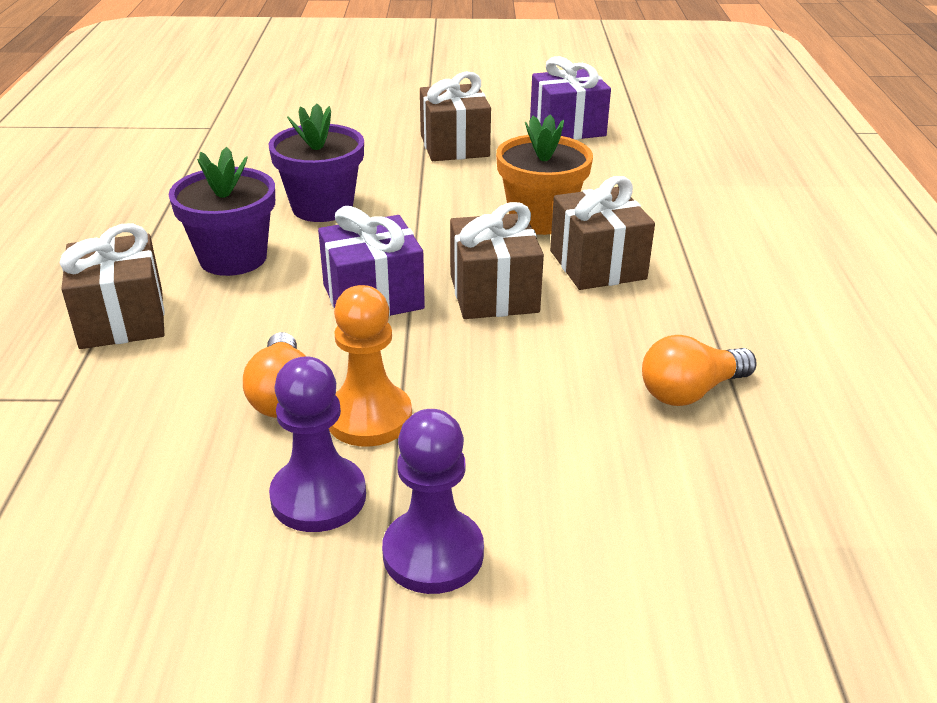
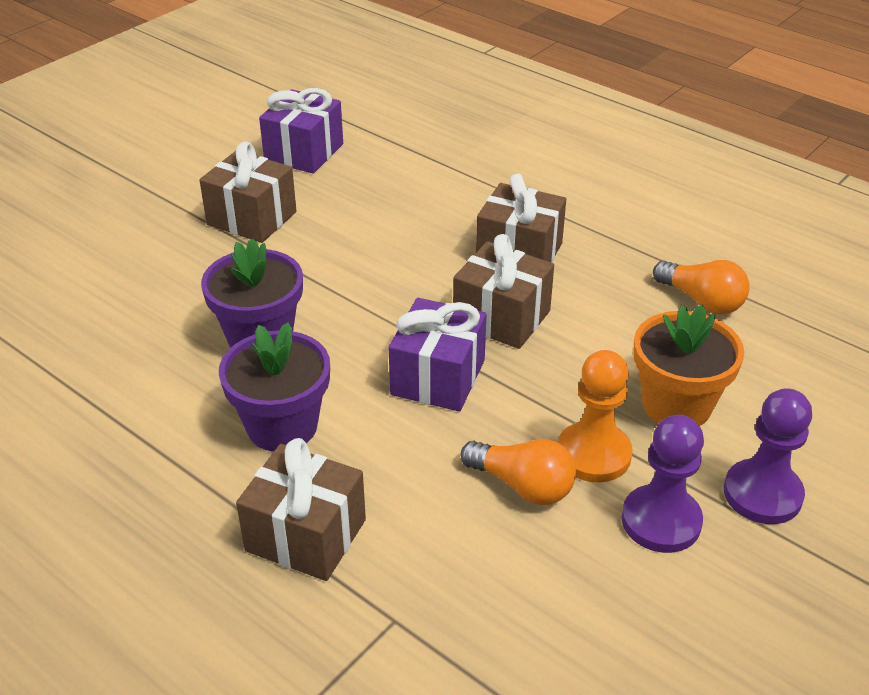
camera: 50 degrees left, 5 degrees up
orange flower pot [496,114,593,235] -> orange flower pot moved to [633,305,744,426]
orange light bulb [642,335,757,406] -> orange light bulb turned 60 degrees counterclockwise [653,260,750,315]

